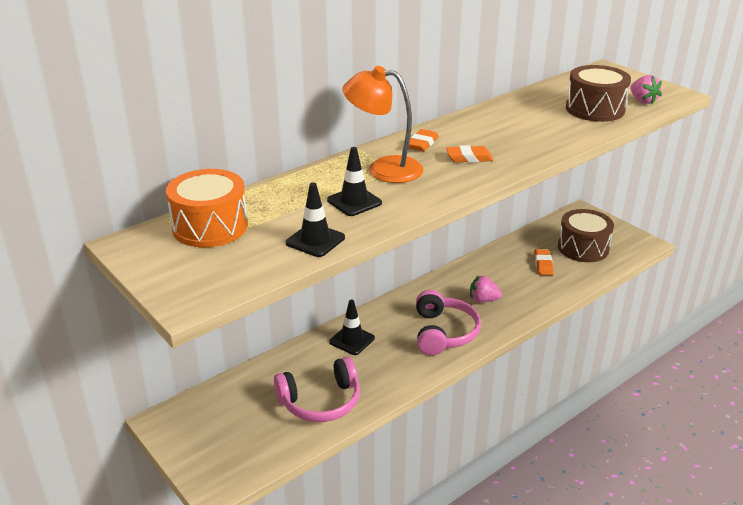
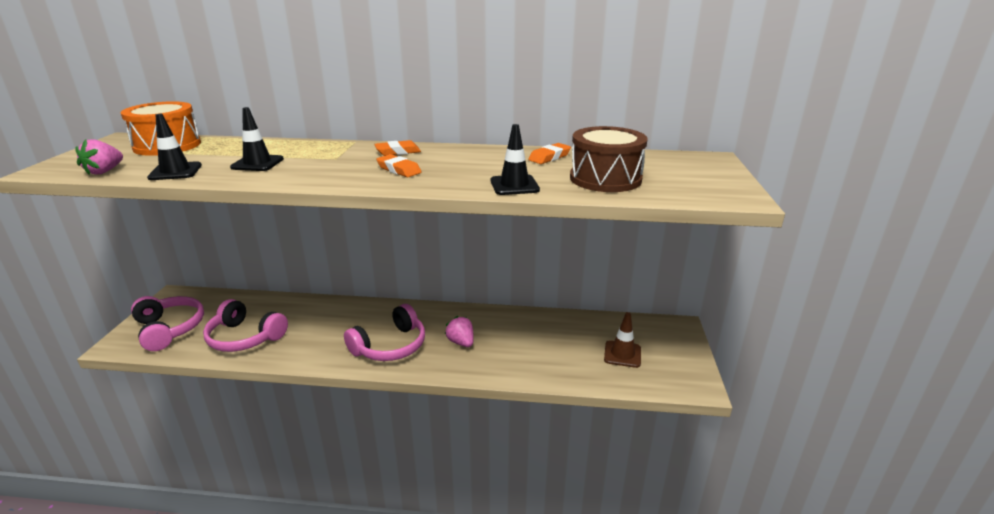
camera: 45 degrees right, 5 degrees down
black traffic cone [329,299,375,355] -> black traffic cone moved to [491,124,540,195]
orange lamp [343,66,424,183] -> none
orange eraser [534,249,554,275] -> orange eraser moved to [528,143,571,164]
brown drum [558,209,614,262] -> brown traffic cone [604,312,641,368]
pink strawberry [630,75,662,104] -> pink strawberry moved to [75,139,123,175]
none -> pink headphones [131,296,204,351]

